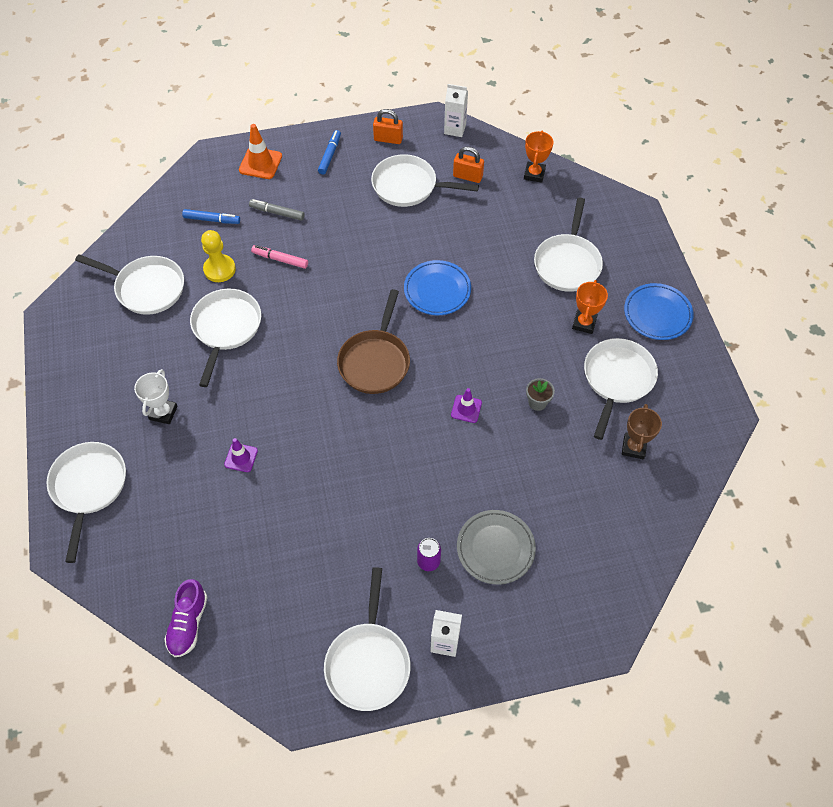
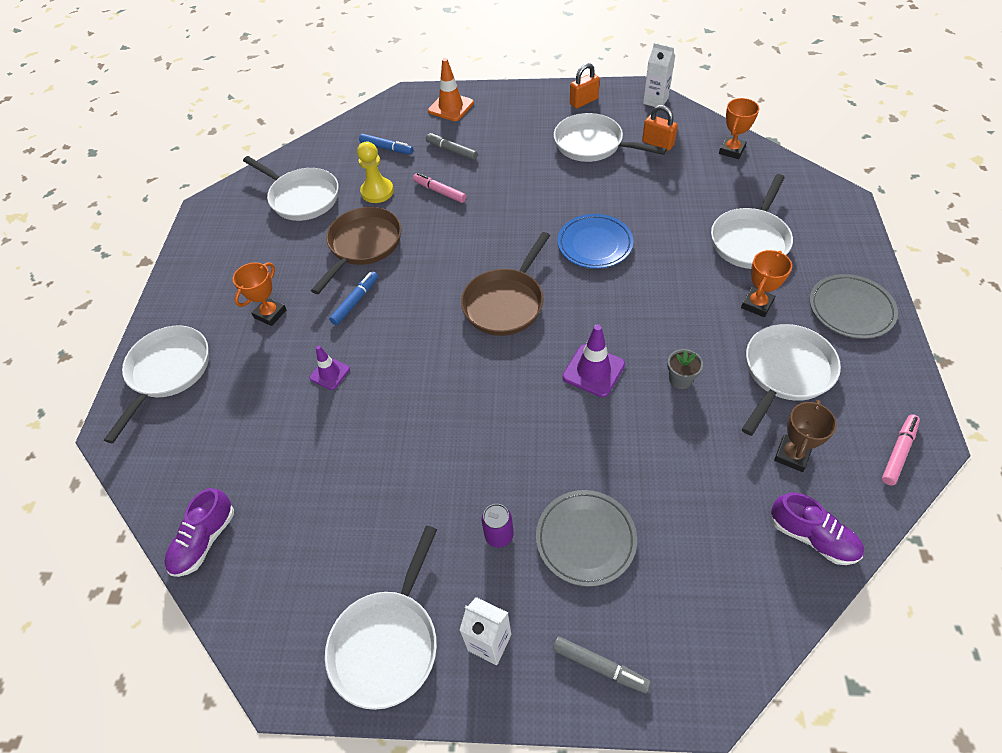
camera: 20 degrees right, 5 degrees down
white trophy [134,369,178,424] -> orange trophy [233,262,287,326]
white pan [190,289,261,387] -> brown pan [311,207,401,294]
blue marker [318,130,341,174] -> blue marker moved to [329,271,378,325]
orange padlock [373,109,403,144] -> orange padlock turned 60 degrees counterclockwise [570,63,600,109]
purple traffic cone [451,388,482,423] -> purple traffic cone [562,324,625,397], size x1.56
blue plate [624,283,694,340] -> grey plate [810,274,898,339]
none -> grey marker [553,636,651,693]
none -> purple shoe [771,492,864,565]
none -> pink marker [882,414,920,486]

